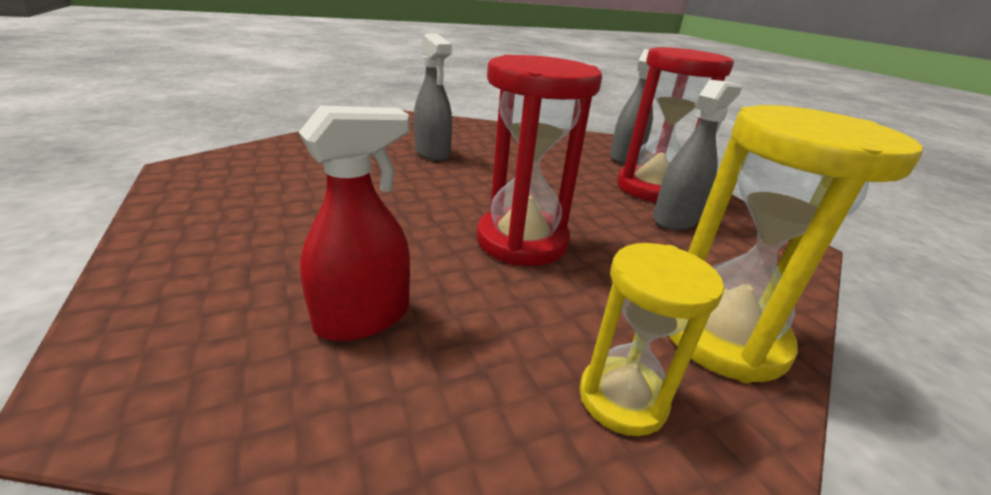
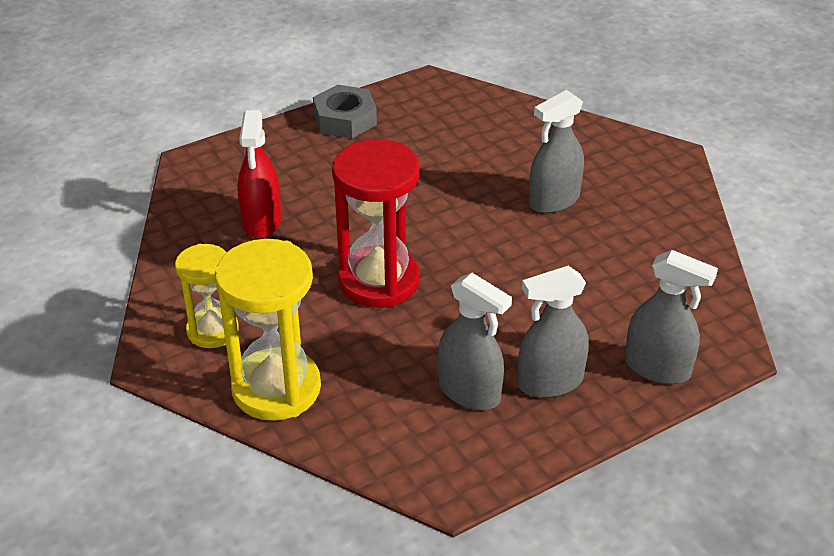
camera: 85 degrees right, 10 degrees up
red spray bottle [299,106,410,341] -> red spray bottle turned 45 degrees clockwise [238,110,281,239]
red hourglass [617,47,734,202] -> grey spray bottle [518,266,589,398]
none -> grey nut [313,85,377,138]

